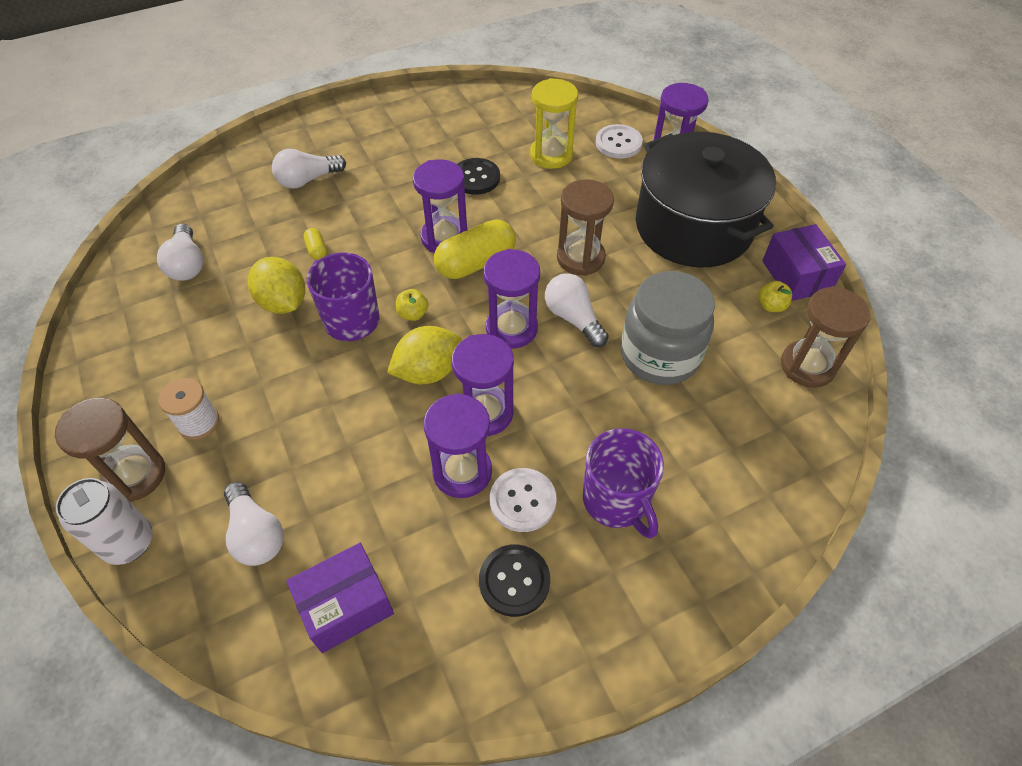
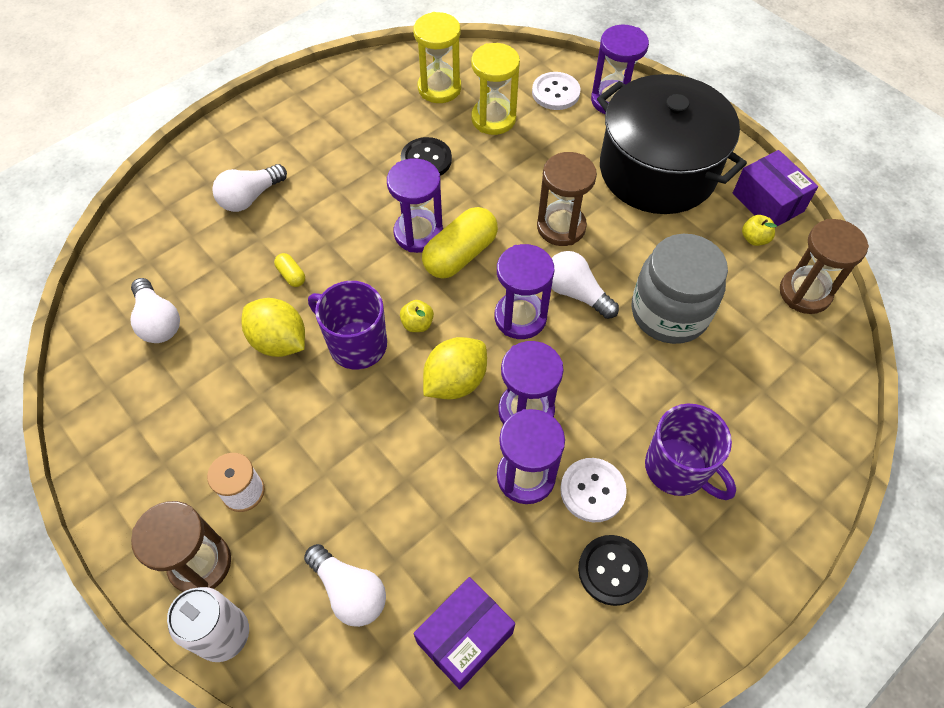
camera: 15 degrees left, 5 degrees up
none -> yellow hourglass [413,12,461,103]

